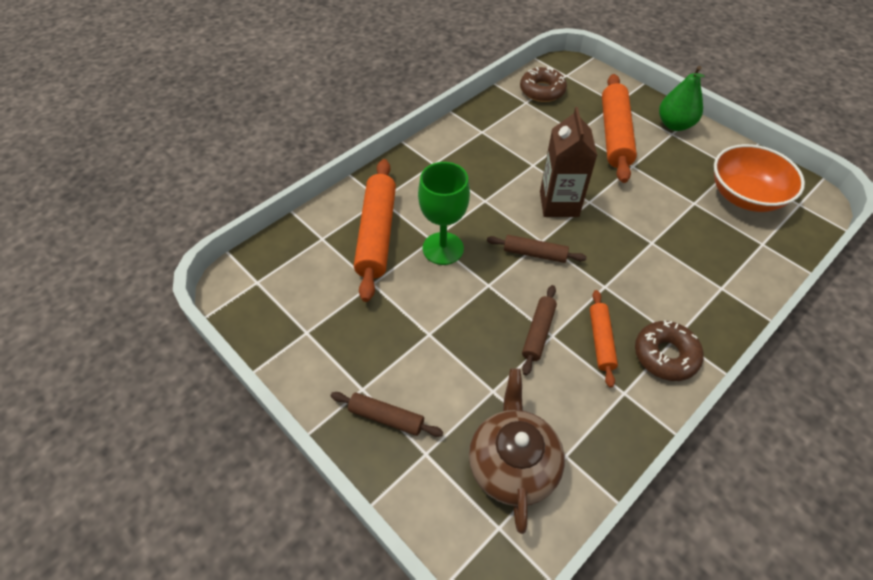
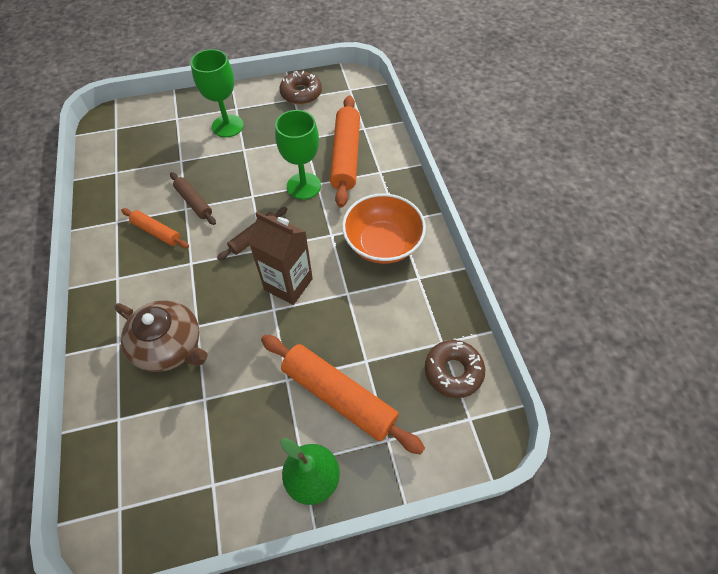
camera: 120 degrees right, 5 degrees up
brown rolling pin [331,392,443,437] -> none
orange rolling pin [354,159,396,302] -> orange rolling pin turned 60 degrees clockwise [330,95,360,208]
brown teapot [469,368,565,534] -> brown teapot moved to [114,300,208,372]
brown donut [635,320,704,381] -> brown donut moved to [279,71,322,105]
orange bowl [714,144,805,212] -> orange bowl moved to [342,193,426,264]
none -> green goblet [191,49,244,137]

